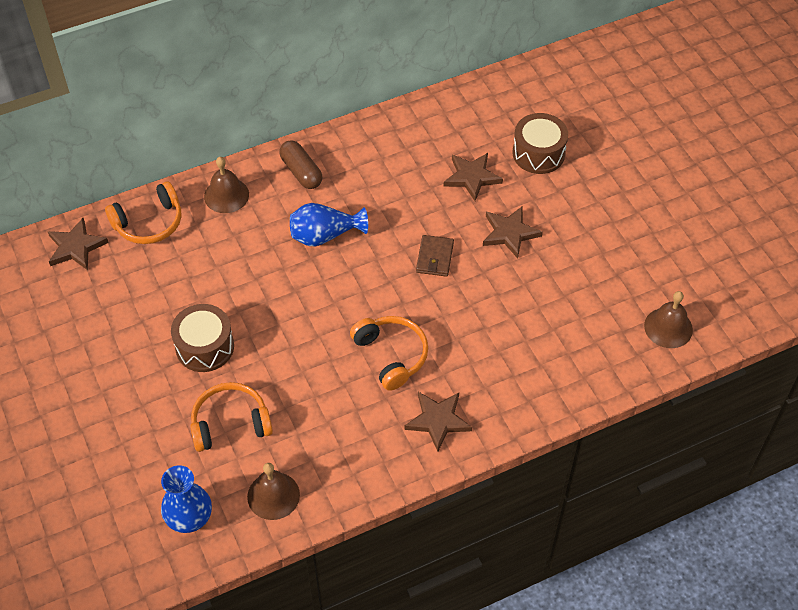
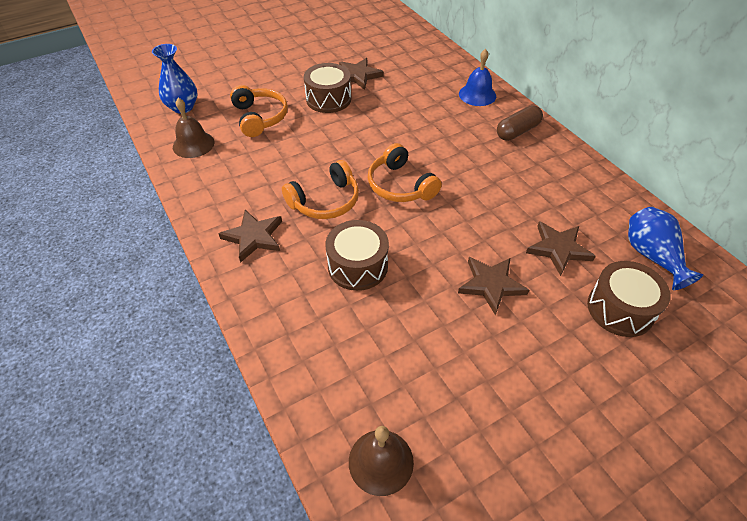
camera: 85 degrees right, 5 degrees down
brown star [48,218,109,270] -> brown star moved to [339,58,383,90]
orange headphones [105,181,181,244] -> orange headphones moved to [368,143,442,202]
brown bell [204,157,249,213] -> blue bell [459,49,496,106]
blue vase [290,203,368,246] -> blue vase moved to [628,207,703,290]
brown wallet [416,235,454,277] -> none
none -> brown drum [326,220,389,291]

